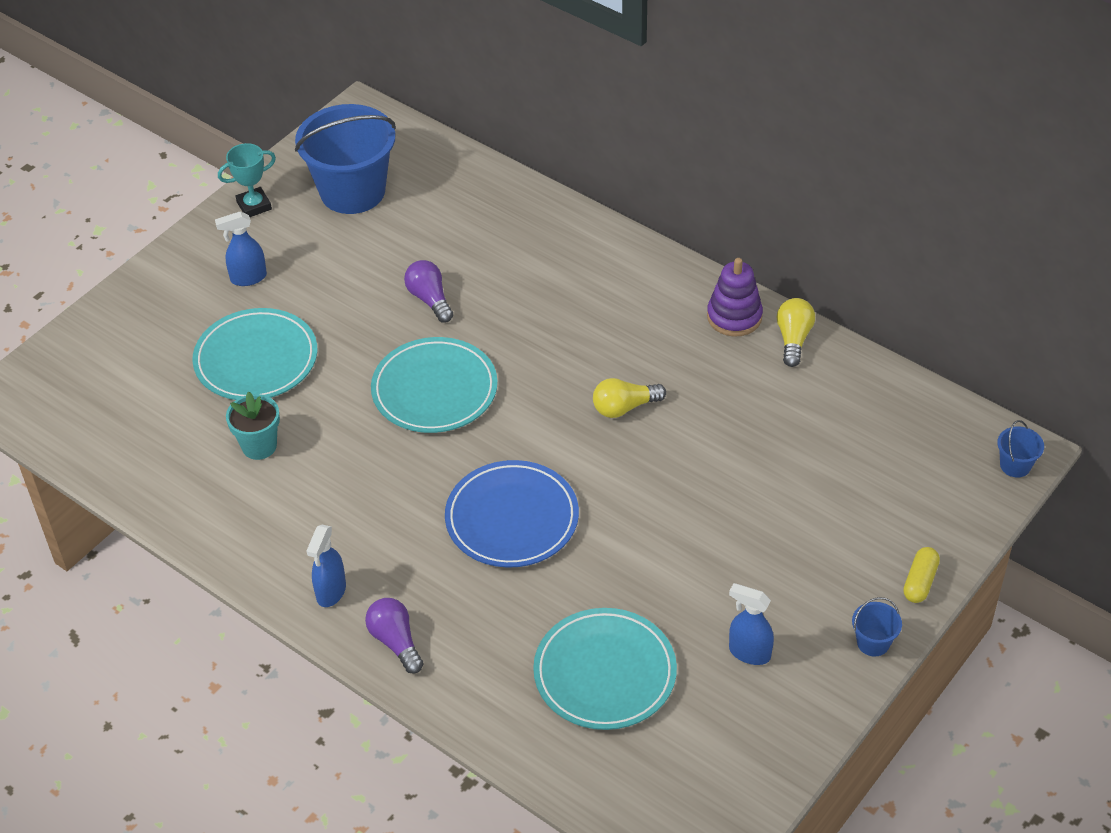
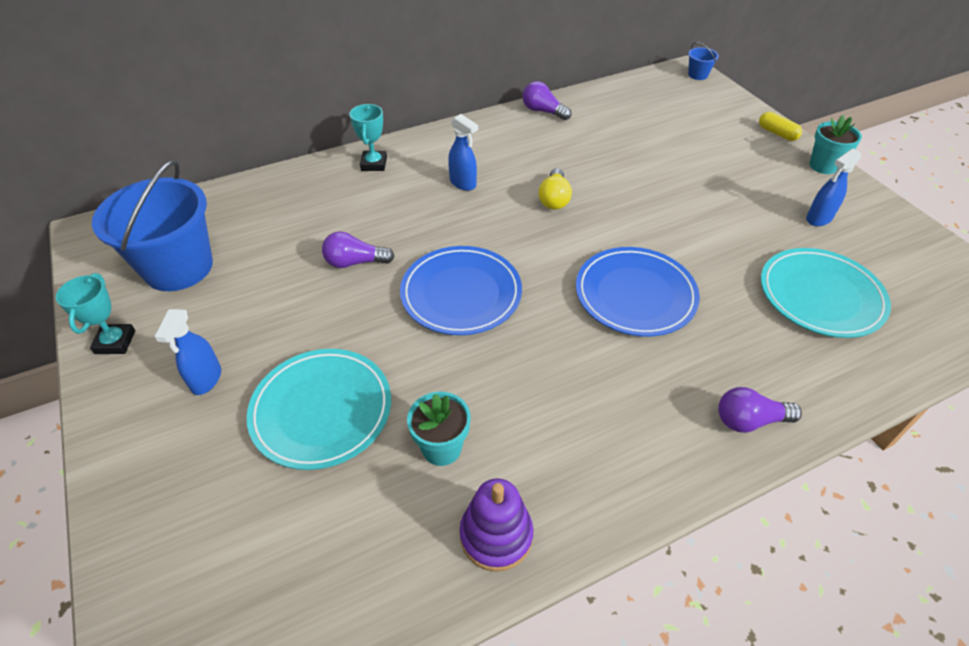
camera: 65 degrees left, 0 degrees up
blue spray bottle [307,524,346,607] -> blue spray bottle moved to [448,114,478,191]
turquoise plate [371,337,498,433] -> blue plate [400,246,522,335]
purple stacking toy [707,258,763,337] -> purple stacking toy moved to [460,478,533,572]
yellow light bulb [777,298,815,367] -> purple light bulb [523,81,571,120]
blue bucket [852,597,902,657] -> turquoise flower pot [810,115,862,174]
none -> turquoise trophy [350,104,387,171]

